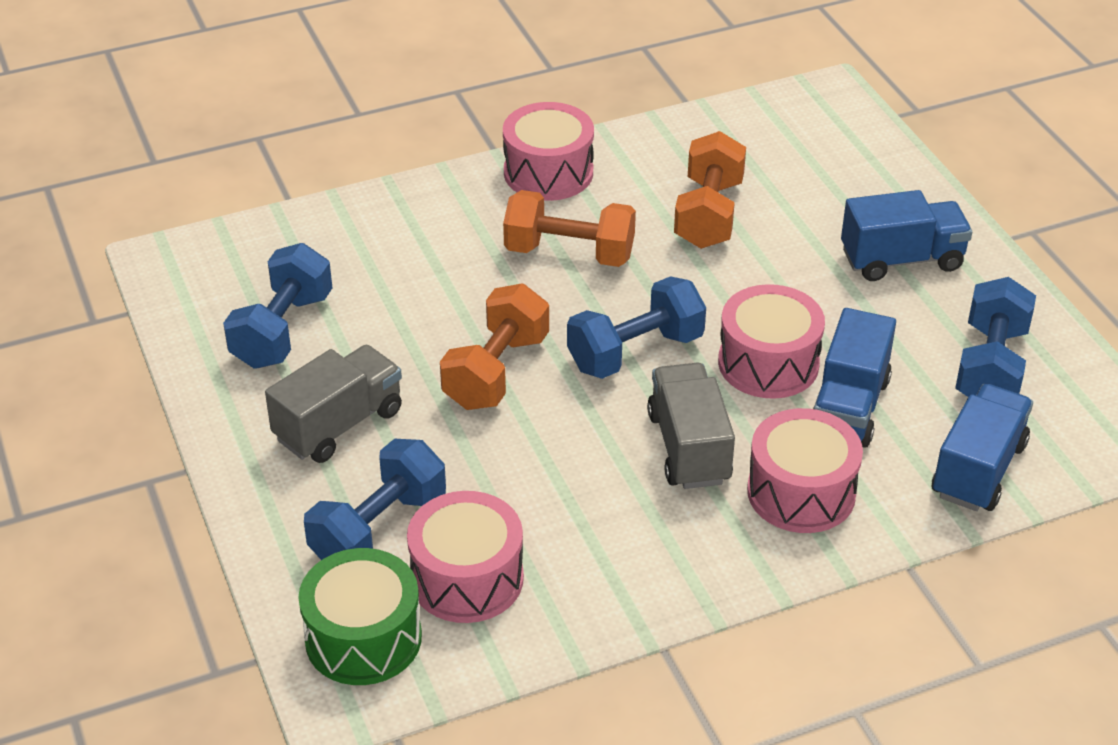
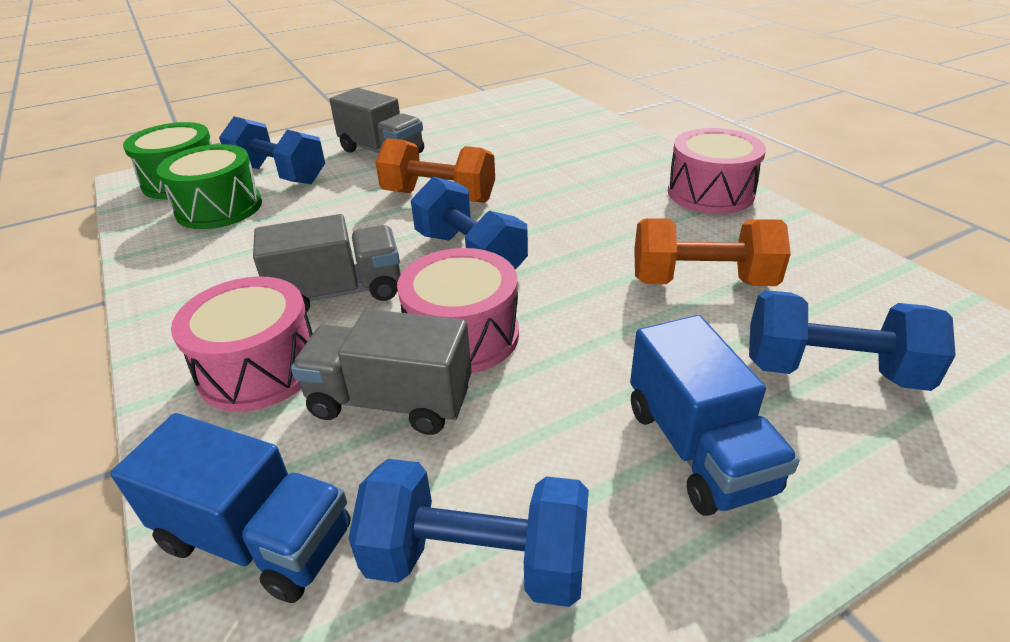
camera: 85 degrees right, 5 degrees down
blue dumbbell [223,243,332,369] -> blue dumbbell moved to [749,290,956,391]
pink drum [407,491,524,623] -> green drum [157,144,262,229]
orange dumbbell [503,190,636,267] -> none
blue truck [813,308,896,448] -> grey truck [291,309,472,435]

